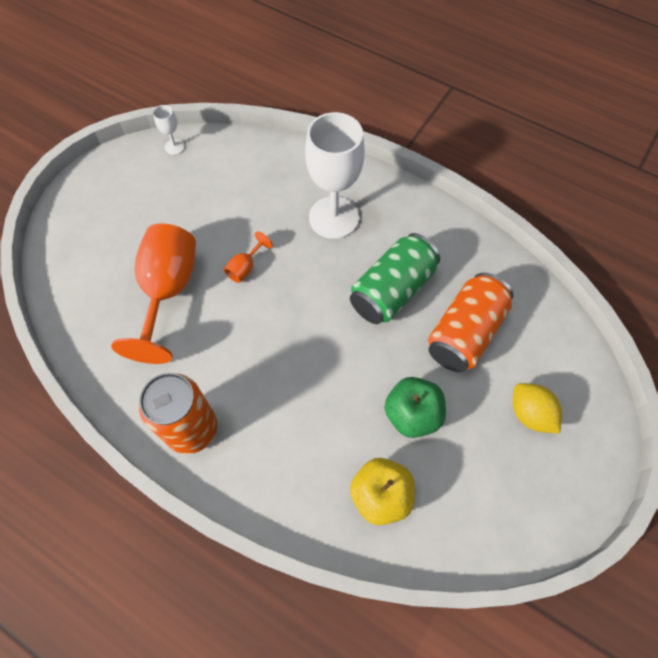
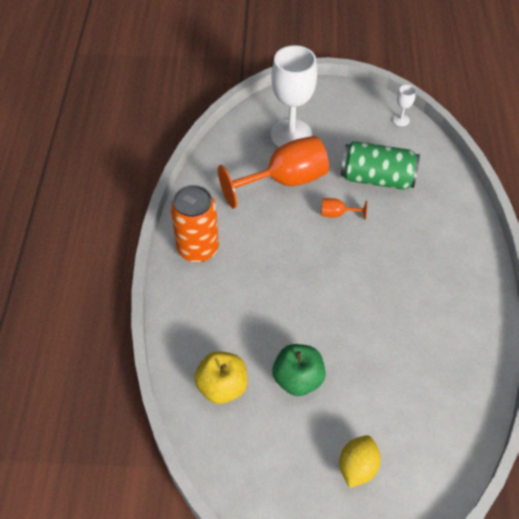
camera: 60 degrees right, 10 degrees down
white goblet [305,112,365,239] -> white goblet moved to [271,45,317,147]
green can [350,233,440,324] -> green can moved to [341,141,420,190]
orange can [428,273,513,372] -> none

